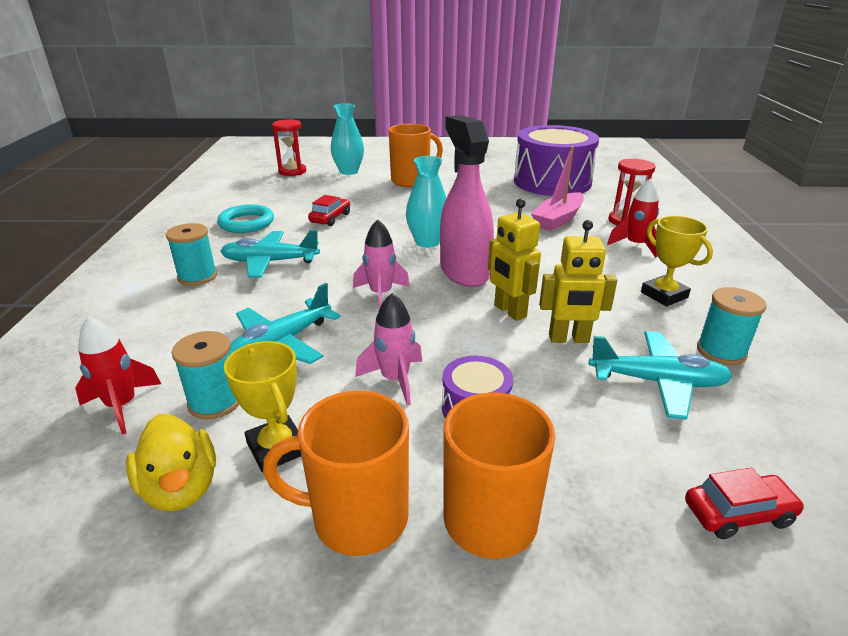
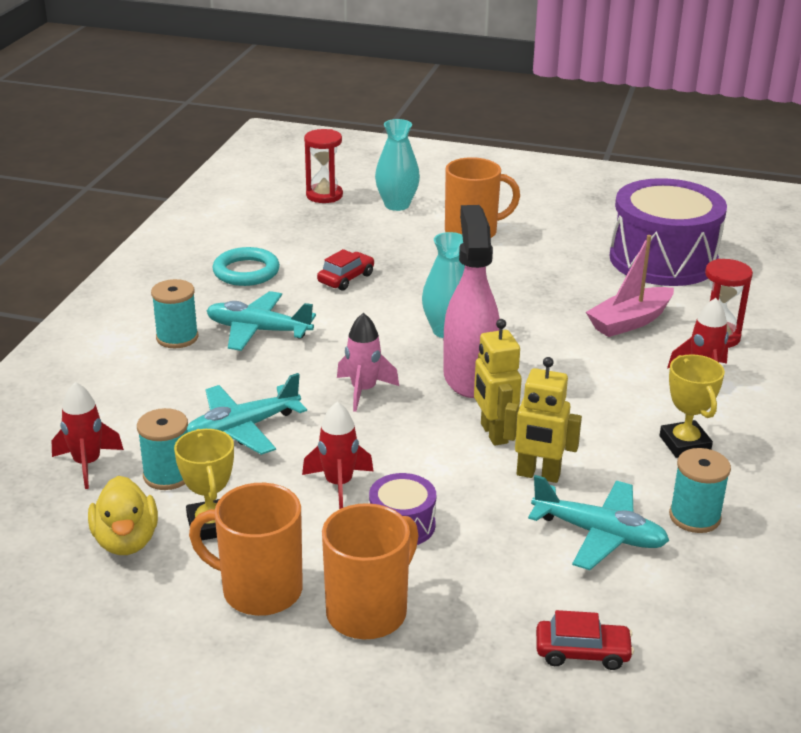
camera: 15 degrees right, 0 degrees up
pink rocket [355,293,422,406] -> red rocket [302,401,374,509]

